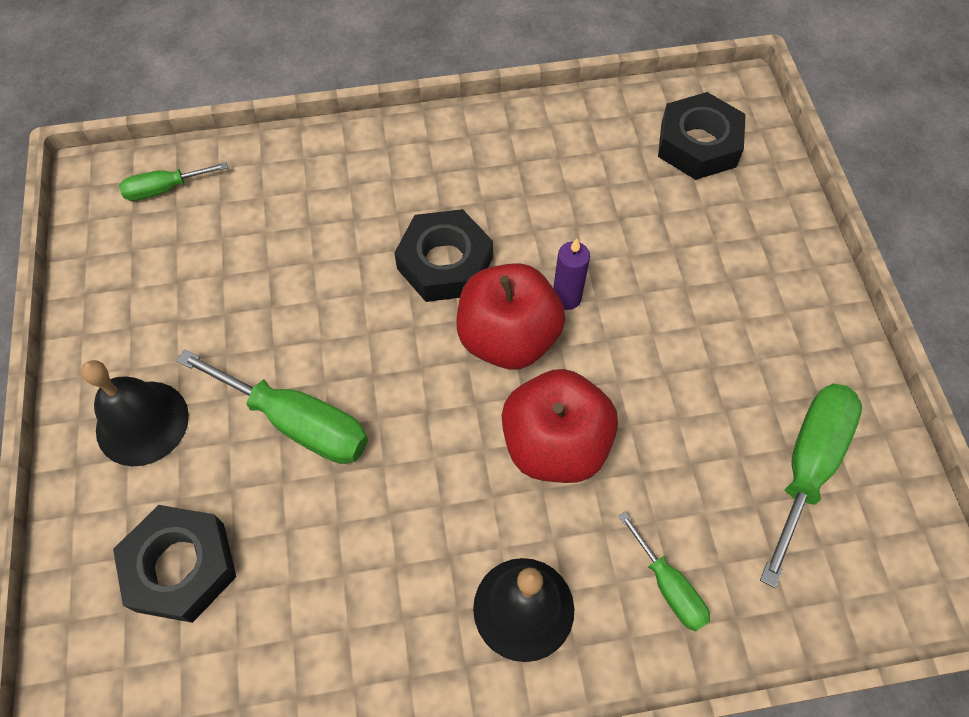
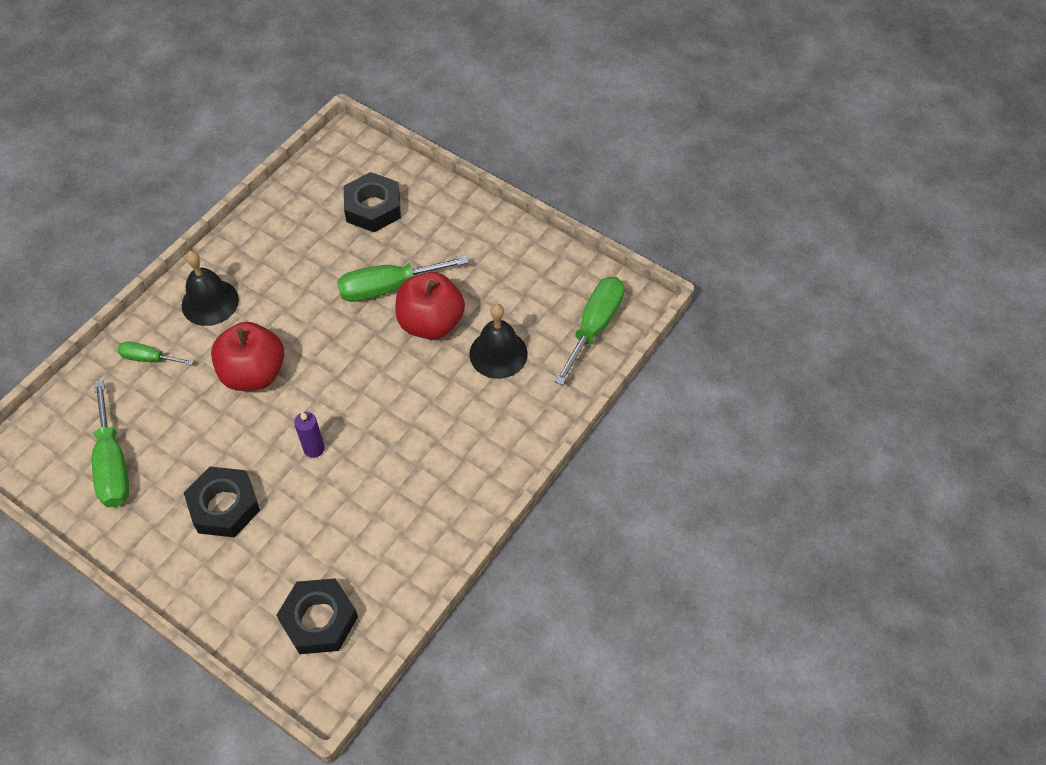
camera: 135 degrees right, 5 degrees down
black bell [81,360,189,466] -> black bell moved to [469,304,528,379]
green screwdriver [119,162,228,201] -> green screwdriver [554,277,625,385], size x1.77
black nut [394,209,493,302] -> black nut moved to [184,466,260,538]
red apple [457,263,565,369] -> red apple moved to [396,272,465,340]

